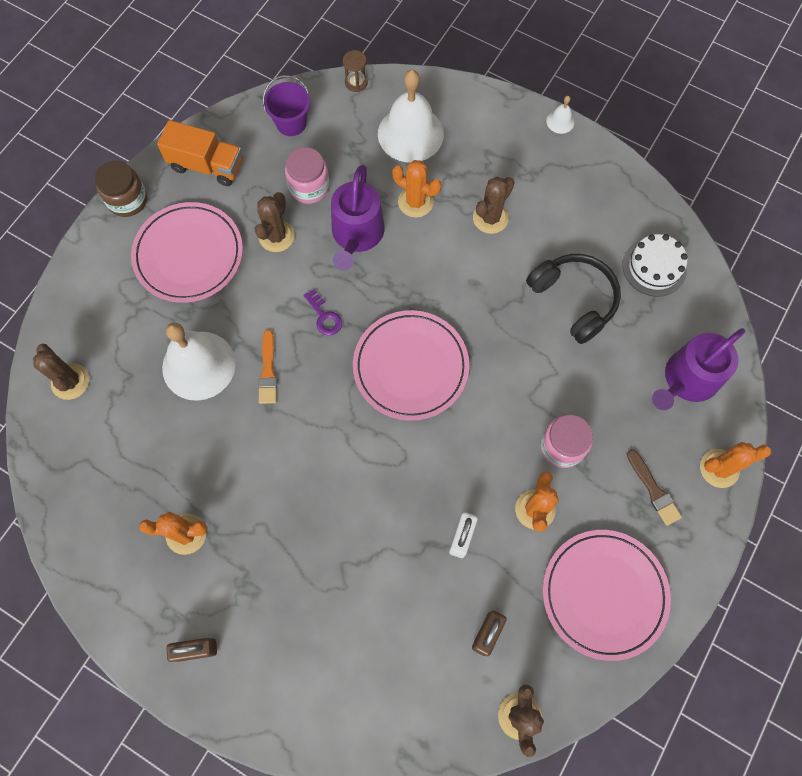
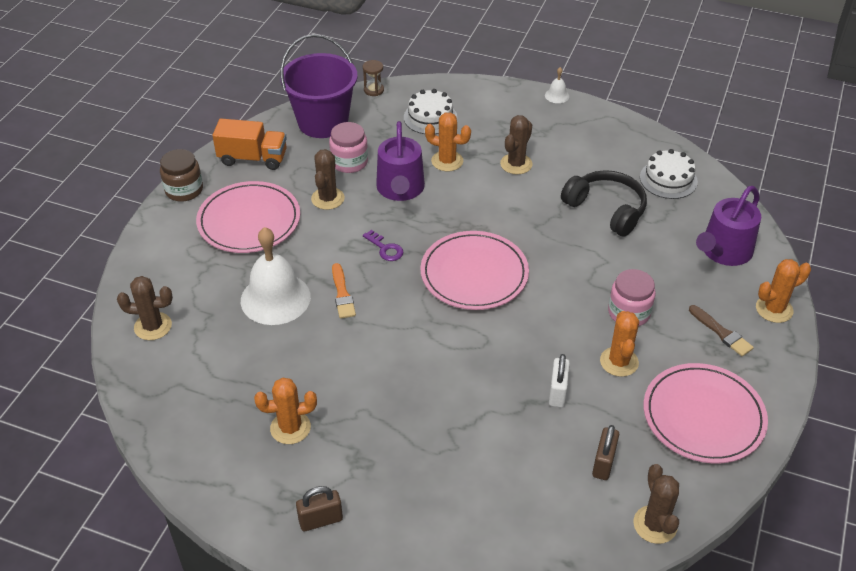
camera: 10 degrees left, 25 degrees down
brown cactus [33,344,89,400] -> brown cactus turned 45 degrees counterclockwise [117,276,173,340]
purple bucket [263,75,310,136] -> purple bucket [280,34,358,138], size x1.85
white bell [378,70,444,162] -> white cake [404,89,457,134]

